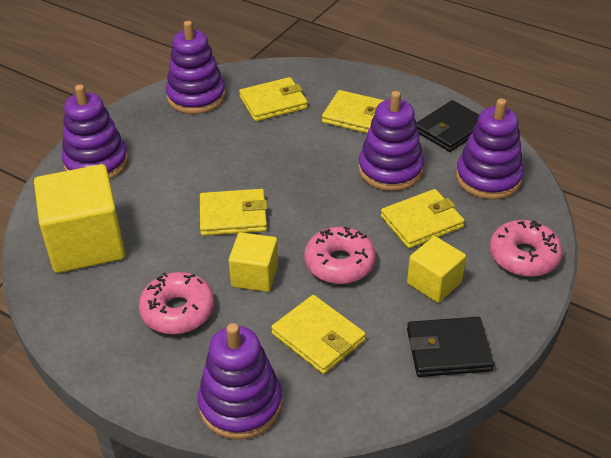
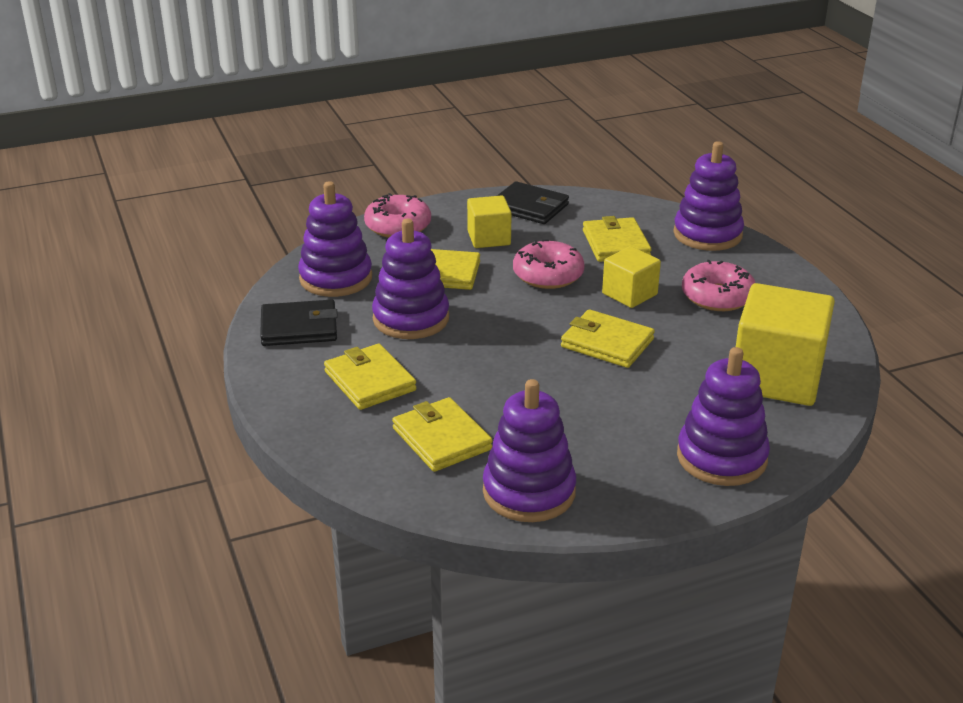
camera: 145 degrees left, 10 degrees down
yellow wallet [239,77,308,121] -> yellow wallet turned 45 degrees clockwise [392,397,493,472]

